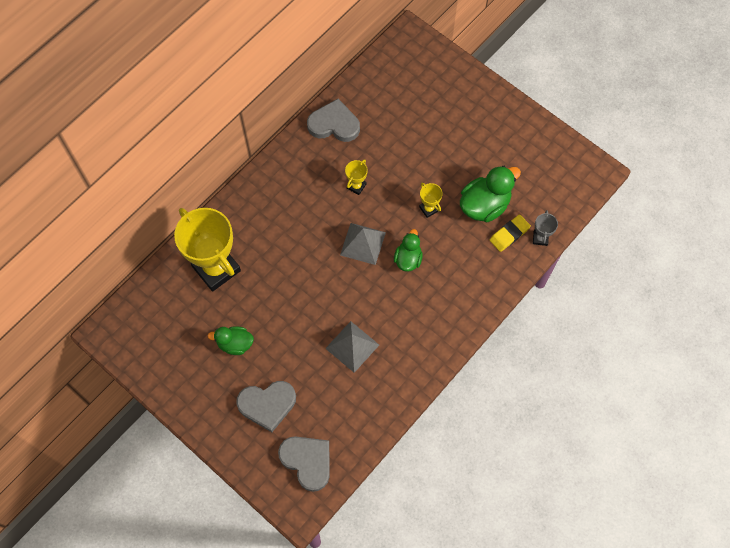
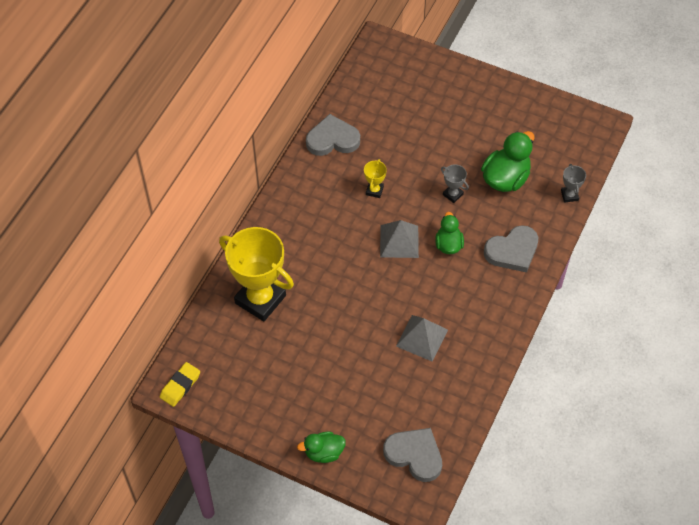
camera: 15 degrees left, 10 degrees down
green duck [208,326,254,355] -> green duck moved to [297,432,346,463]
grey heart [237,381,296,432] -> grey heart moved to [484,225,538,273]
yellow trophy [419,182,443,218] -> grey trophy [441,164,469,203]
yellow eraser [490,215,531,252] -> yellow eraser moved to [160,362,200,407]

